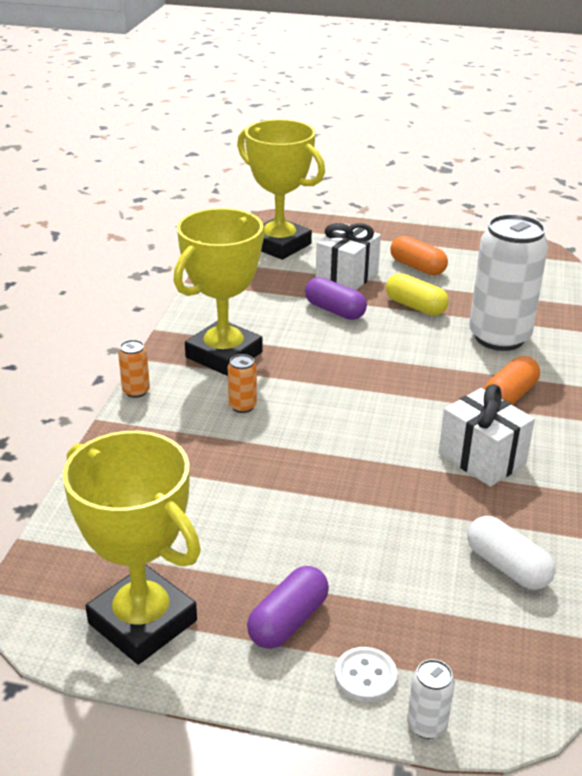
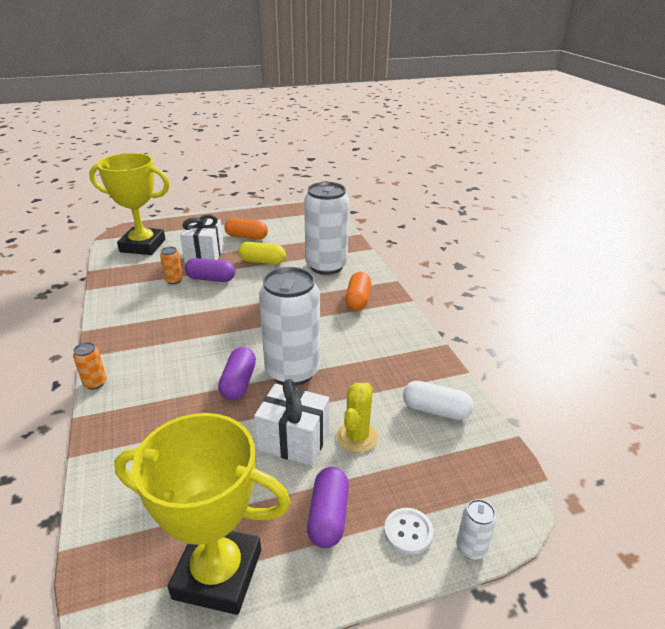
camera: 30 degrees left, 0 degrees up
yellow trophy [173,208,265,376] -> none
orange can [228,354,257,413] -> orange can moved to [160,247,183,284]
white gift [439,384,535,487] -> white gift moved to [254,379,329,466]
none -> purple capsule [218,347,256,400]
none -> white can [259,267,320,386]
none -> yellow cactus [337,382,378,453]

